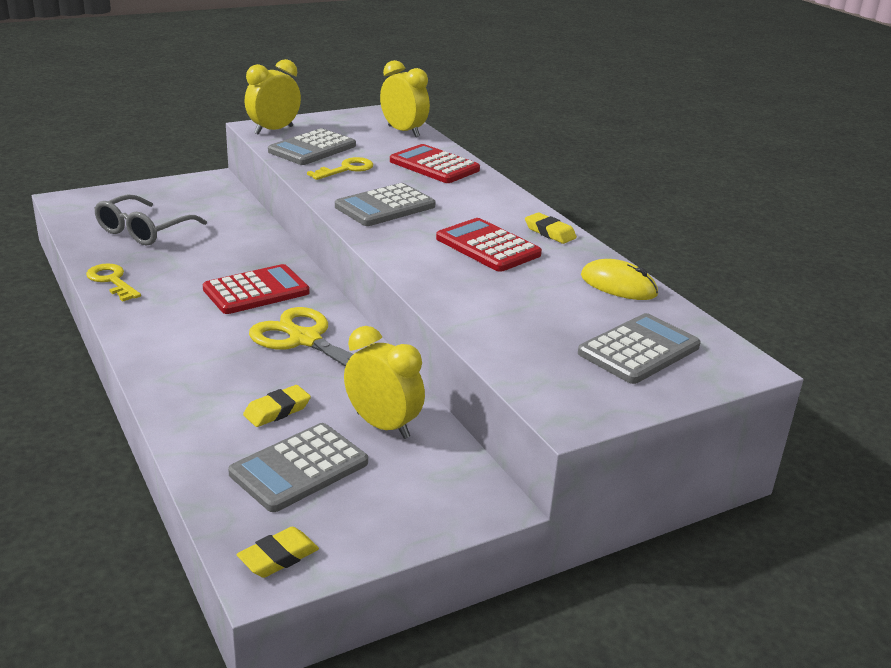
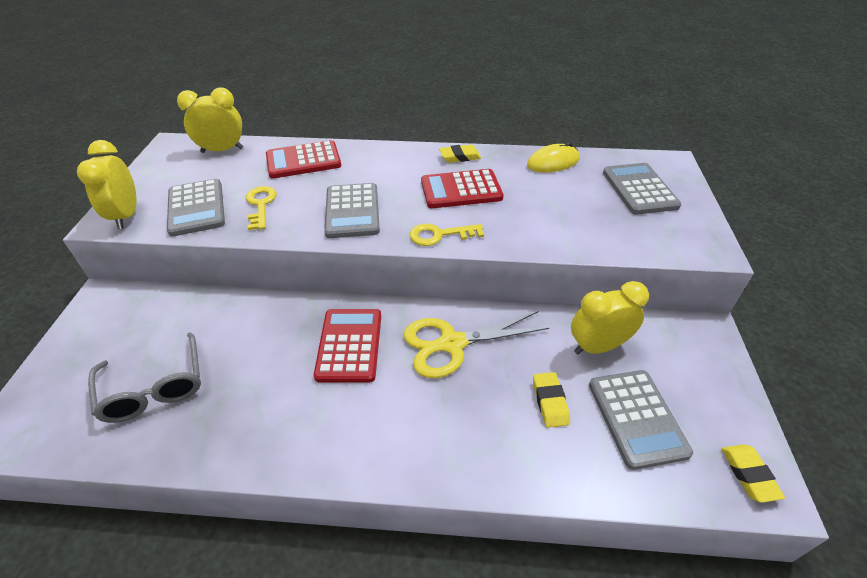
camera: 55 degrees left, 15 degrees up
yellow key [86,263,141,302] -> yellow key moved to [410,223,484,246]

